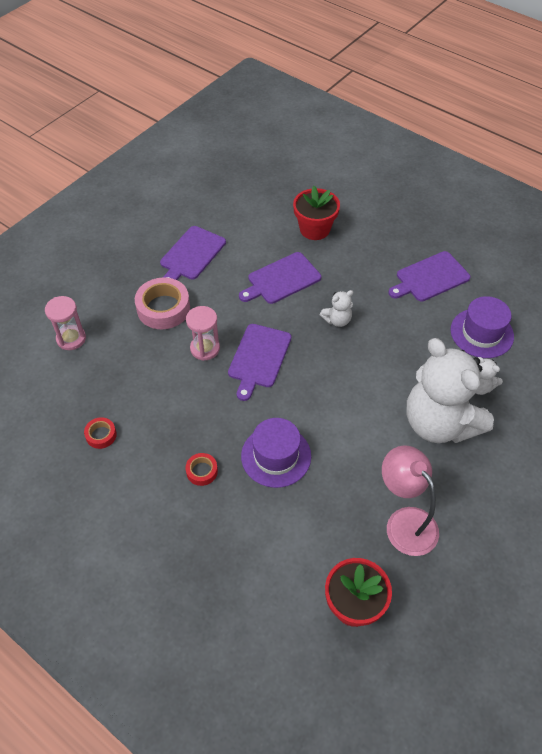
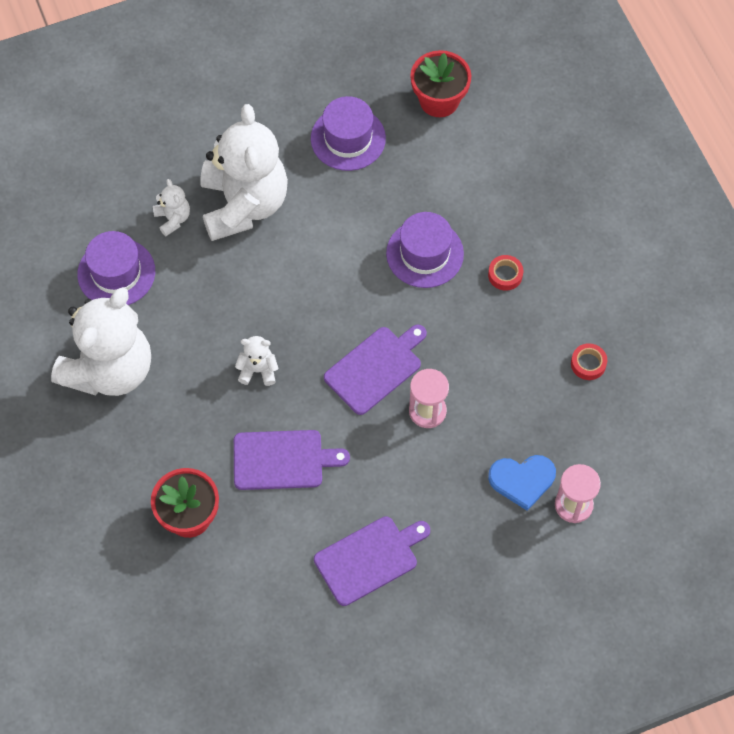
camera: 150 degrees left, 10 degrees up
pink tape [135,278,190,329] -> none
pink lamp [382,445,439,556] -> purple hat [311,96,386,171]
purple cutting board [388,251,470,301] -> white teddy bear [51,287,151,396]
none -> blue heart [488,455,556,511]

